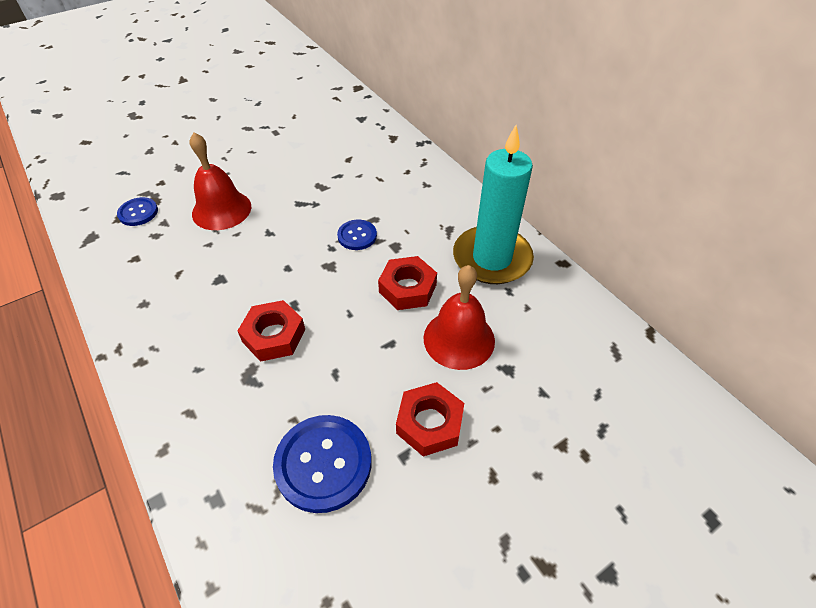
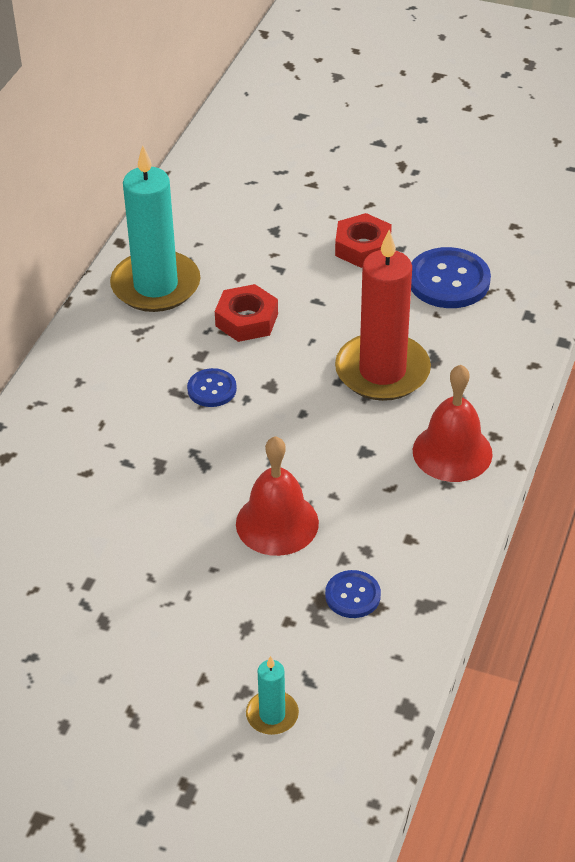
camera: 125 degrees left, 5 degrees down
red nut [238,300,305,362] -> red candle [335,230,431,401]
red bell [423,265,495,370] -> red bell moved to [413,365,493,482]
none -> turquoise candle [246,656,299,735]

